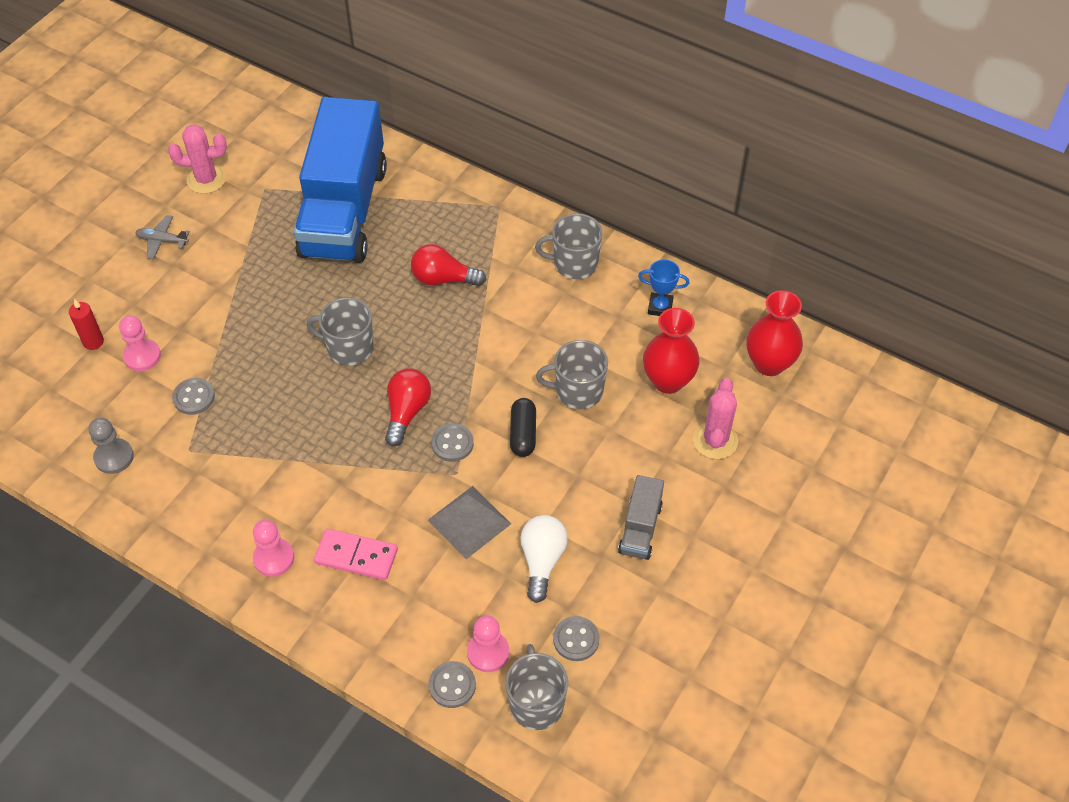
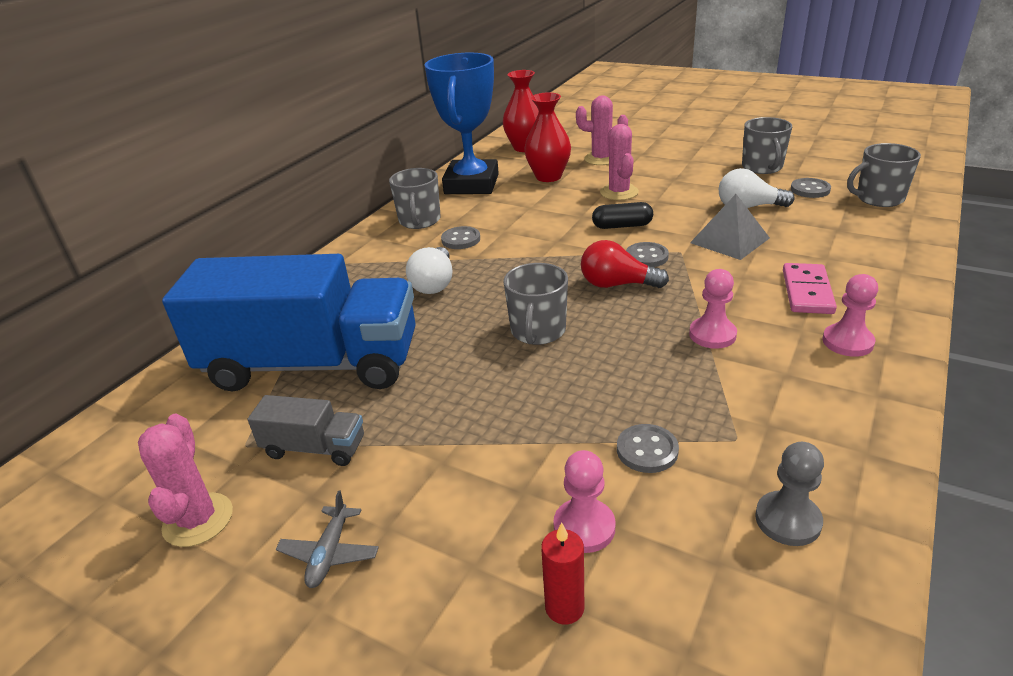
camera: 90 degrees left, 20 degrees down
red light bulb [411,244,486,286] -> white light bulb [406,247,452,294]
grey button [429,661,476,708] -> grey button moved to [441,226,480,249]
pink pawn [467,615,509,672] -> pink pawn moved to [689,269,737,349]
grey mug [536,340,608,409] -> grey mug moved to [742,117,792,174]
grey truck [618,475,664,560] -> grey truck moved to [248,395,364,466]
blue trophy [638,259,689,316] -> blue trophy [425,53,499,194], size x2.46
none -> pink cactus [600,124,639,200]

